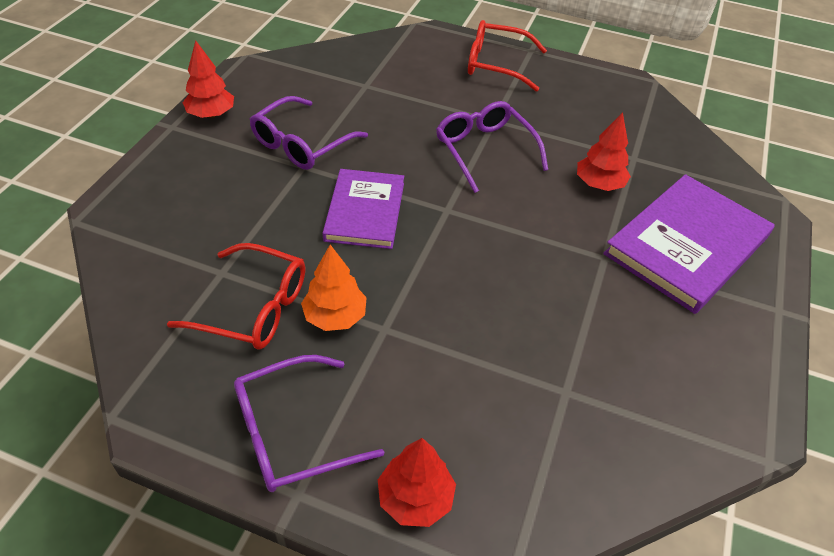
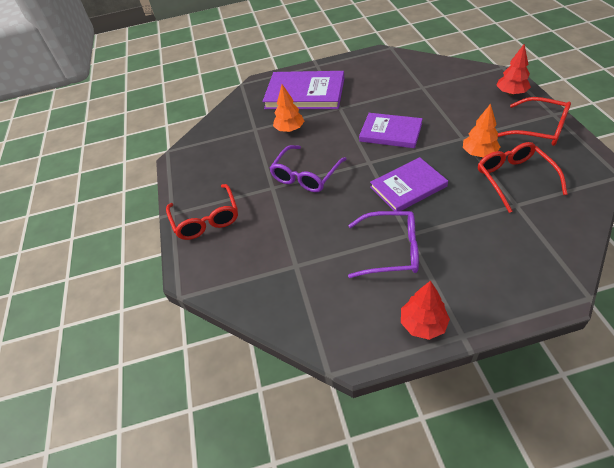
camera: 115 degrees left, 0 degrees up
purple glasses [234,355,384,492] -> red glasses [498,97,571,146]
red tree [577,112,631,191] -> orange tree [273,84,304,132]
none -> purple book [359,113,423,148]

